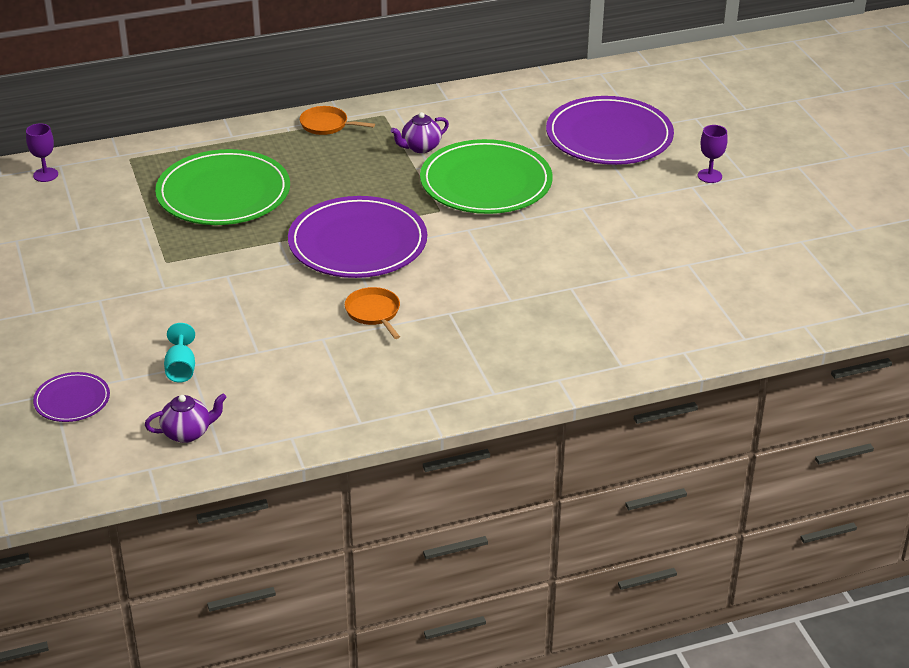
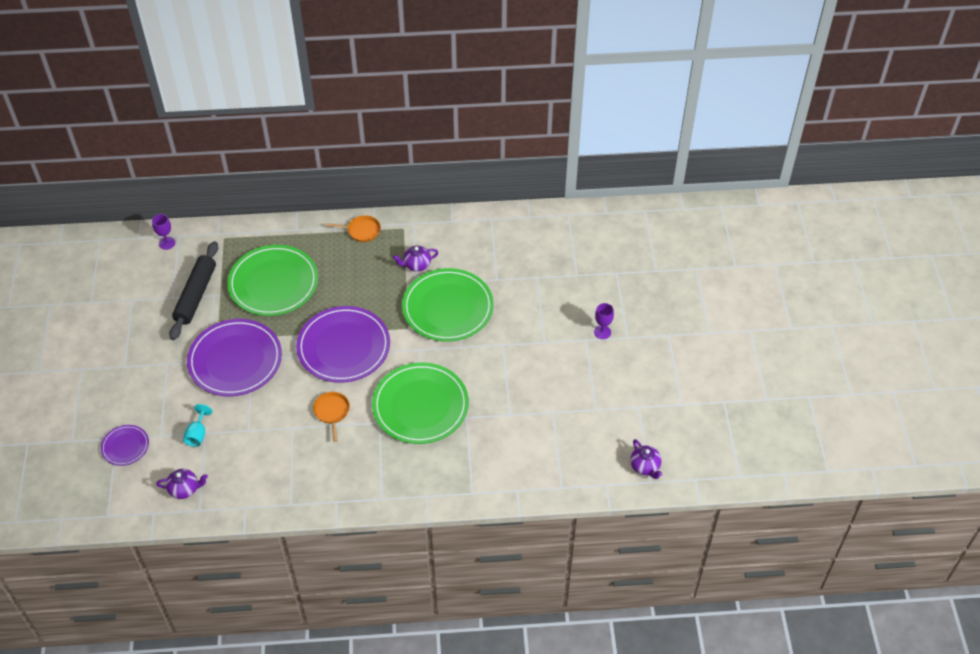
camera: 15 degrees right, 15 degrees up
orange pan [299,106,375,135] -> orange pan turned 150 degrees clockwise [326,215,381,242]
purple plate [546,96,674,165] -> purple plate moved to [187,319,282,396]
none -> black rolling pin [169,241,218,340]
none -> green plate [372,362,469,444]
none -> purple teapot [630,439,662,479]

